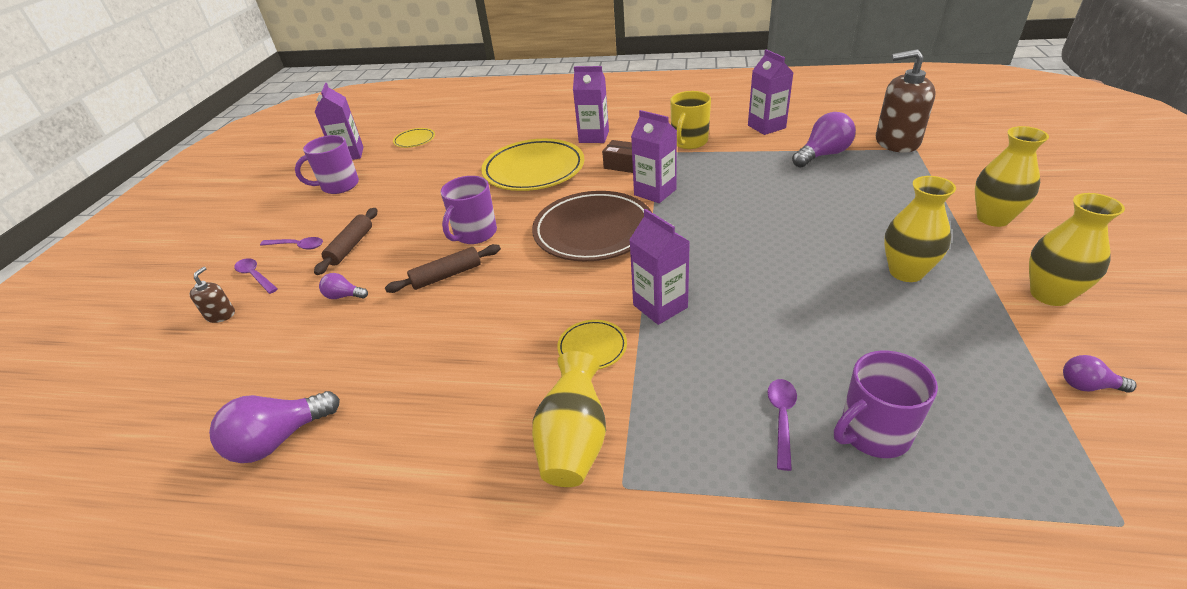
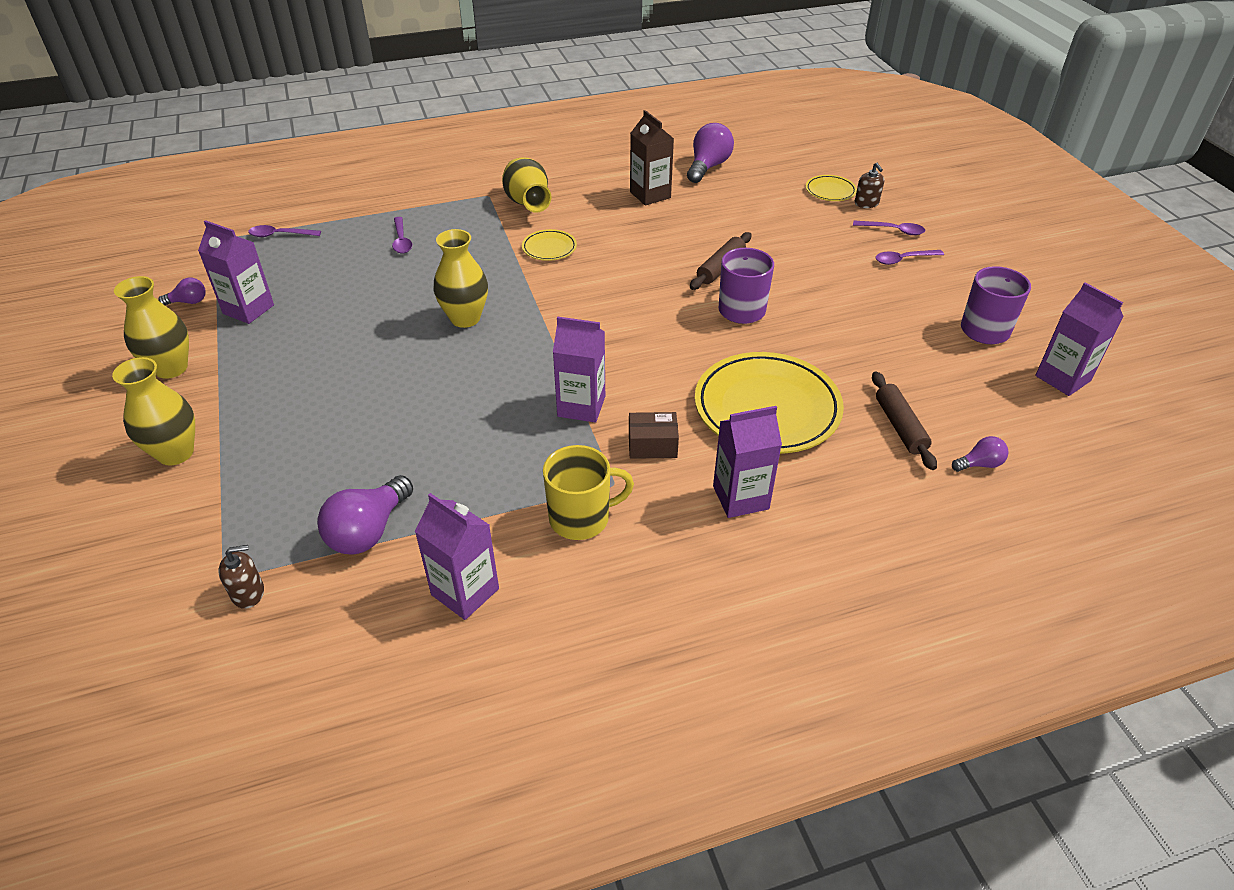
camera: 150 degrees right, 5 degrees up
brown rolling pin [314,208,377,275] -> brown rolling pin moved to [872,371,937,470]
purple light bulb [319,273,368,299] -> purple light bulb moved to [952,436,1009,472]
yellow plate [393,128,435,148] -> yellow plate moved to [806,175,857,201]
brown plate [532,191,651,261] -> none
purple carton [629,209,690,325] -> purple carton moved to [198,220,274,324]
yellow mug [670,91,711,149] -> yellow mug turned 75 degrees clockwise [543,445,634,540]
purple mug [834,351,938,458] -> none
brown soap dispenser [876,49,936,153] -> brown soap dispenser [218,545,264,609], size x0.47
yellow vase [884,176,956,282] -> yellow vase moved to [434,229,488,328]
none -> purple spoon [248,225,321,237]
none -> brown carton [630,110,674,206]

